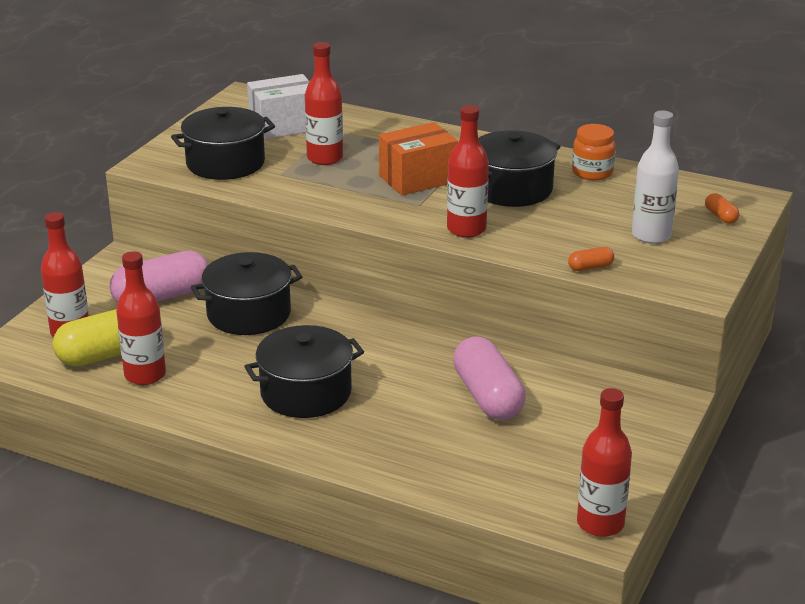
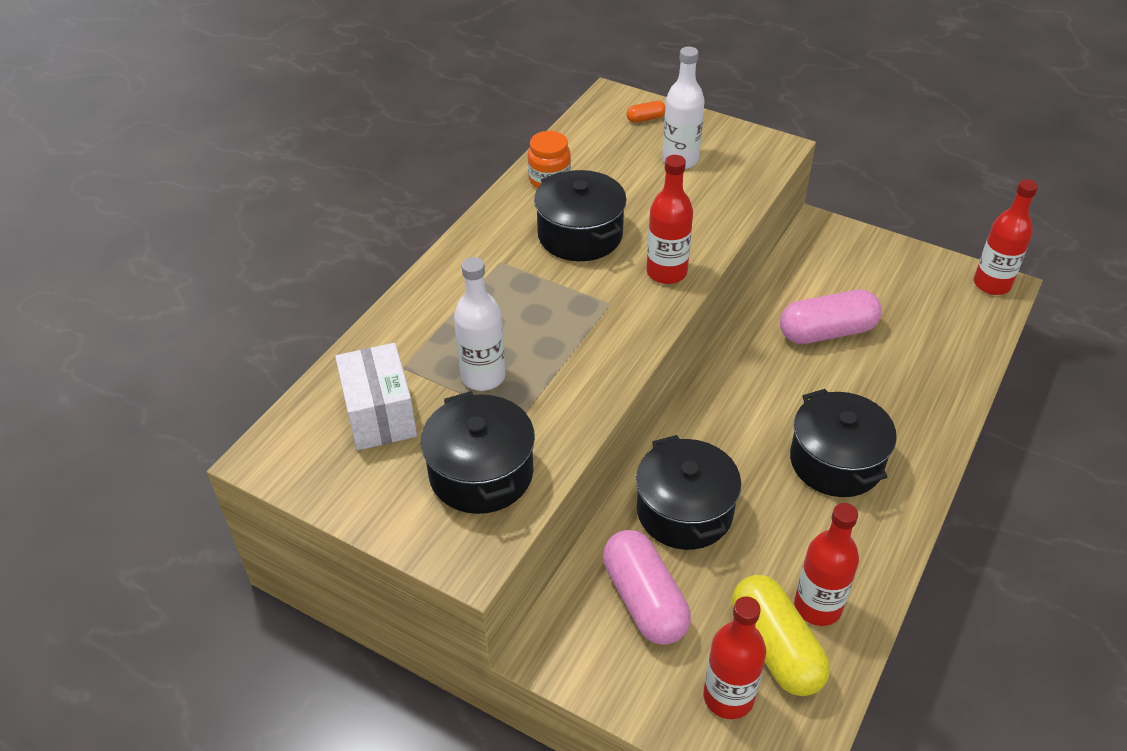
camera: 85 degrees left, 15 degrees up
red bottle [305,42,343,165] -> white bottle [454,257,505,391]
orange box [379,122,458,195] -> none
orange capsule [568,247,614,271] -> none

